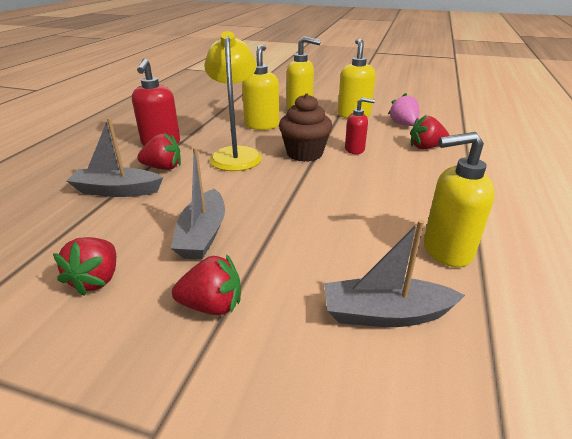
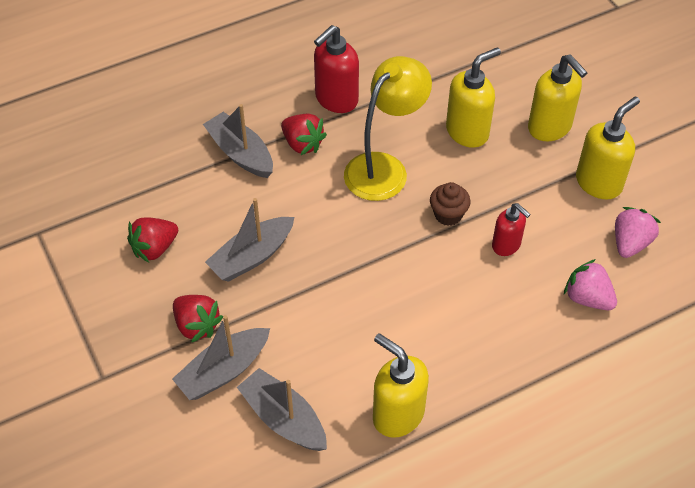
camera: 45 degrees right, 20 degrees up
brown cupcake [279,93,333,162] -> brown cupcake [430,182,471,226], size x0.61
red strawberry [410,115,450,149] -> pink strawberry [564,259,617,310]
none -> grey boat [172,315,270,400]

